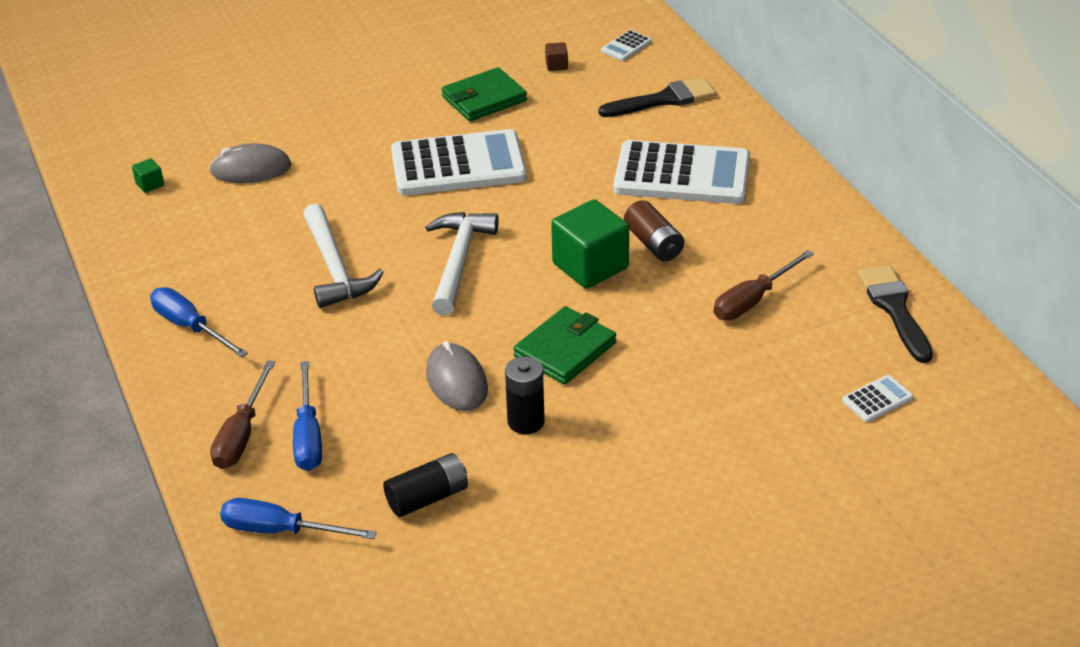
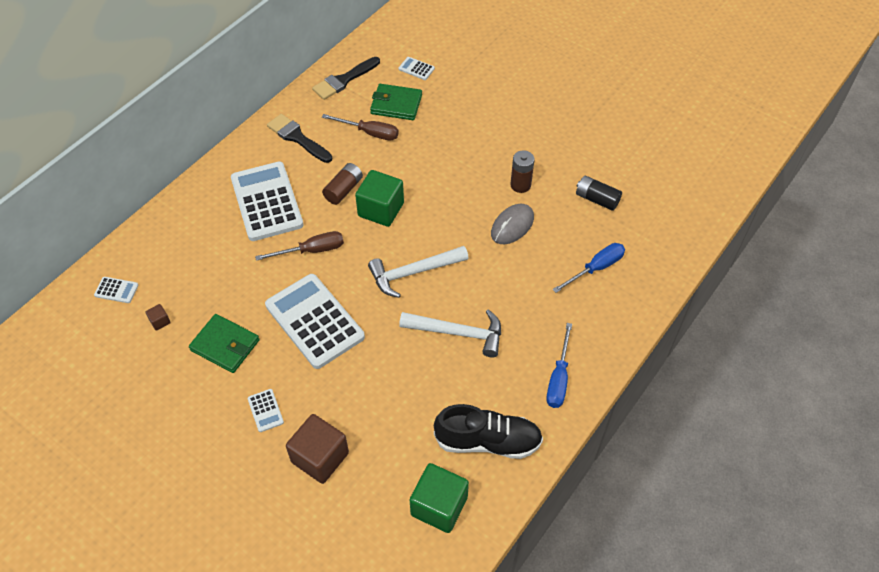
camera: 120 degrees left, 15 degrees up
green cube [132,158,164,193] -> green cube [410,463,469,533], size x2.36
grey mouse [209,143,291,183] -> none
brown screwdriver [210,360,275,469] -> brown screwdriver moved to [255,231,344,261]
blue screwdriver [220,498,377,539] -> none
white hammer [303,203,384,308] -> white hammer turned 60 degrees clockwise [399,309,501,358]
black battery [505,357,545,434] -> brown battery [511,150,535,193]
green wallet [513,306,616,385] -> green wallet moved to [370,84,422,120]
black brush [598,77,716,117] -> black brush moved to [267,114,332,163]
none -> white calculator [248,389,284,432]
none -> brown cube [286,414,349,484]
none -> black shoe [434,404,543,459]

